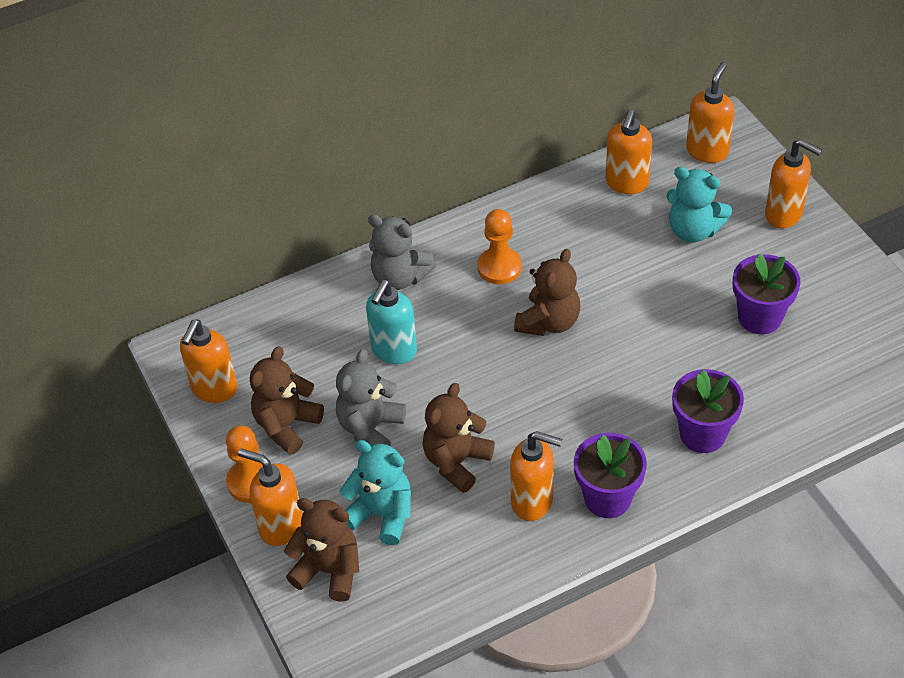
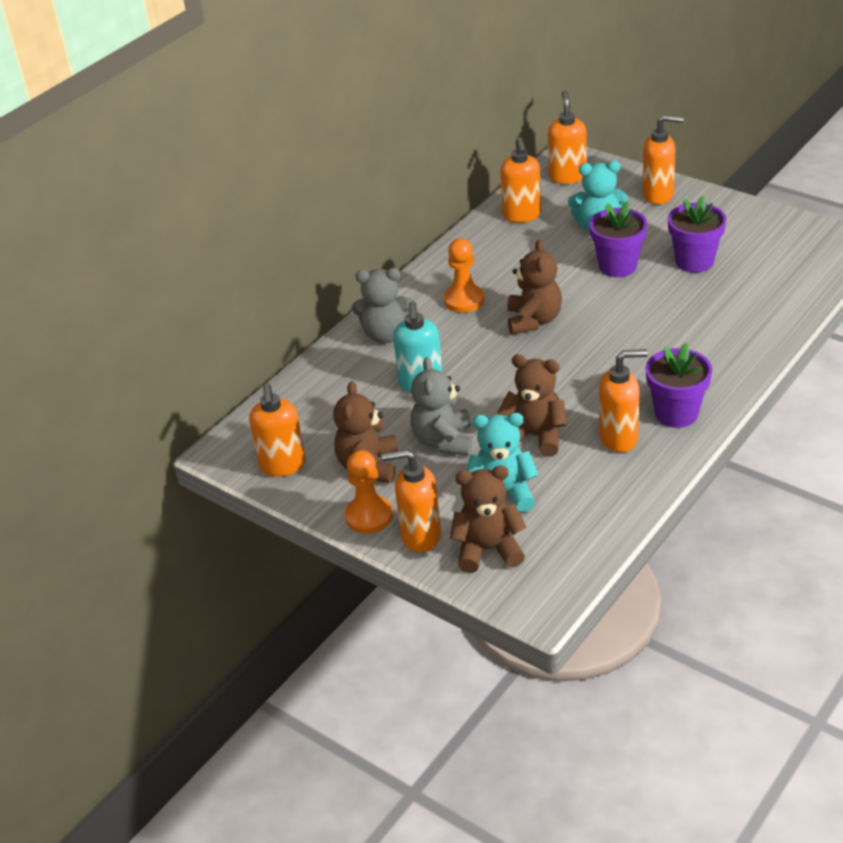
camera: 25 degrees left, 10 degrees down
brown teddy bear [423,383,495,493] -> brown teddy bear turned 105 degrees clockwise [497,354,567,457]
purple flower pot [672,369,744,453] -> purple flower pot moved to [589,202,647,277]

